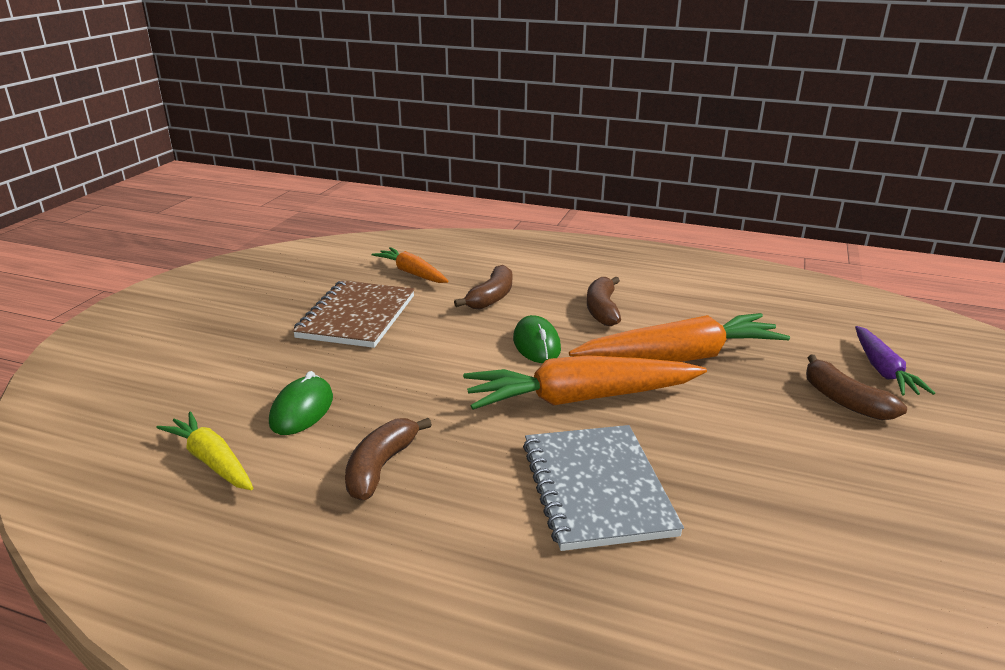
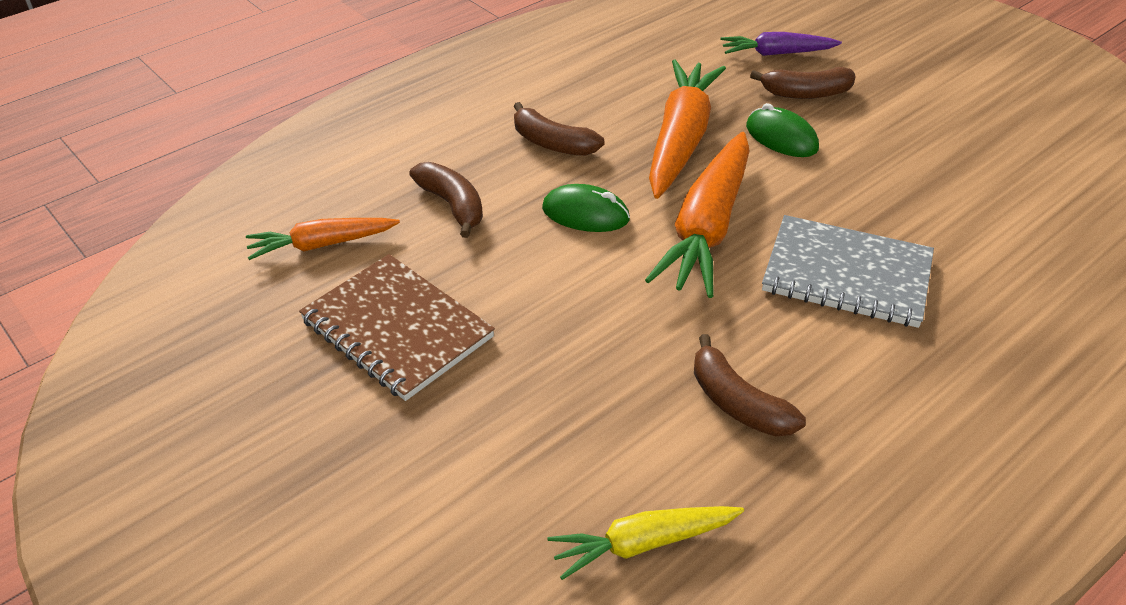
camera: 60 degrees left, 15 degrees up
green mouse [269,371,333,435] -> green mouse moved to [746,103,819,157]
purple carrot [855,326,935,396] -> purple carrot turned 150 degrees clockwise [721,32,842,56]

